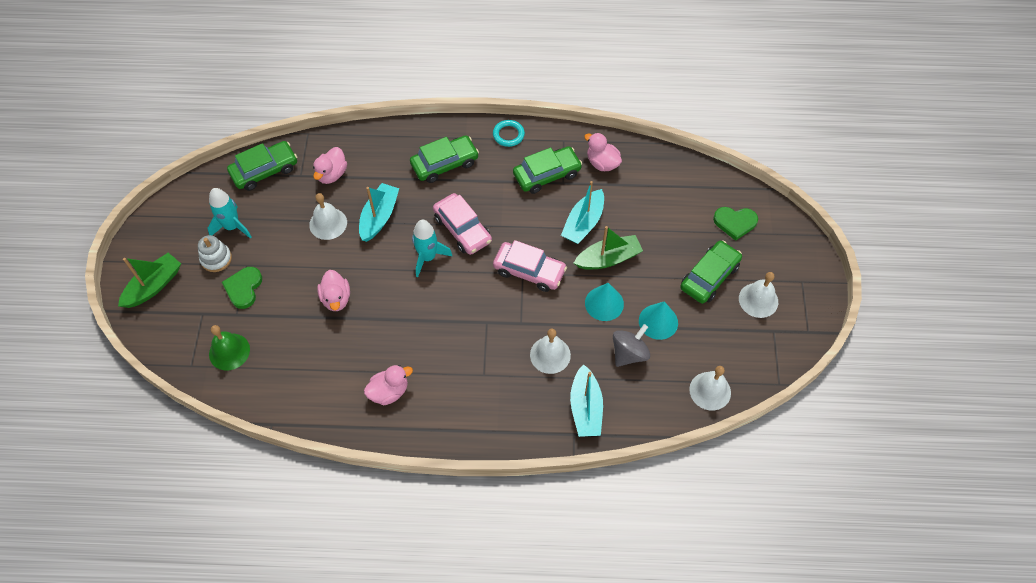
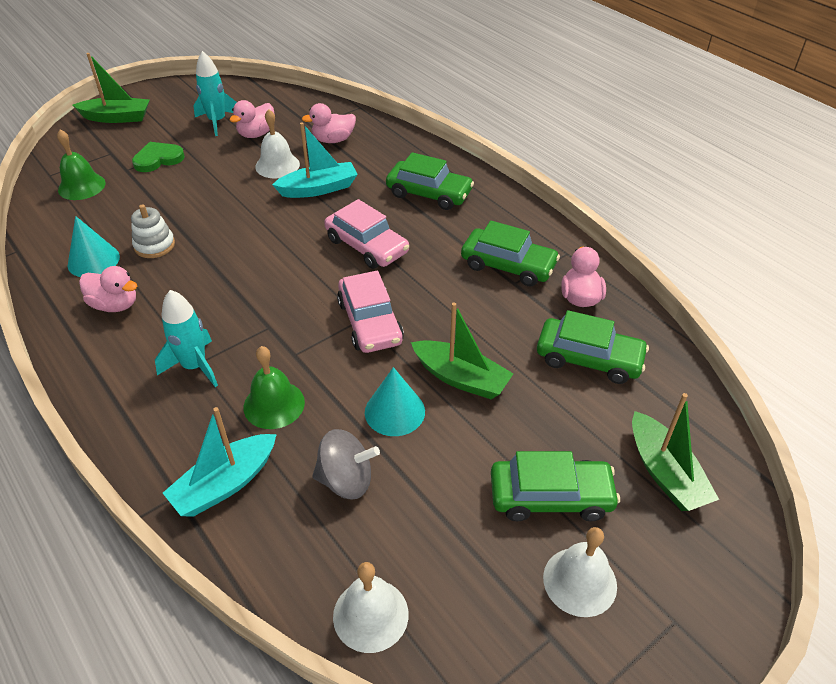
camera: 50 degrees right, 15 degrees down
white stacking toy [198,235,232,272] -> white stacking toy moved to [131,204,175,258]
green car [227,141,297,191] -> green car moved to [537,310,649,384]
pink duck [317,270,350,311] -> pink duck moved to [230,100,274,138]
turquoise rocket [412,220,452,277] -> turquoise rocket moved to [155,290,218,387]
pink car [433,193,492,255] -> pink car turned 60 degrees counterclockwise [324,199,409,269]
turquoise ring [493,120,525,147] -> none
white bell [530,329,571,374] -> green bell [243,346,305,429]
turquoise boat [561,181,604,244] -> none
turquoise cone [639,301,678,340] -> turquoise cone moved to [67,216,120,277]
green heart [713,207,758,241] -> green boat [632,393,719,511]

